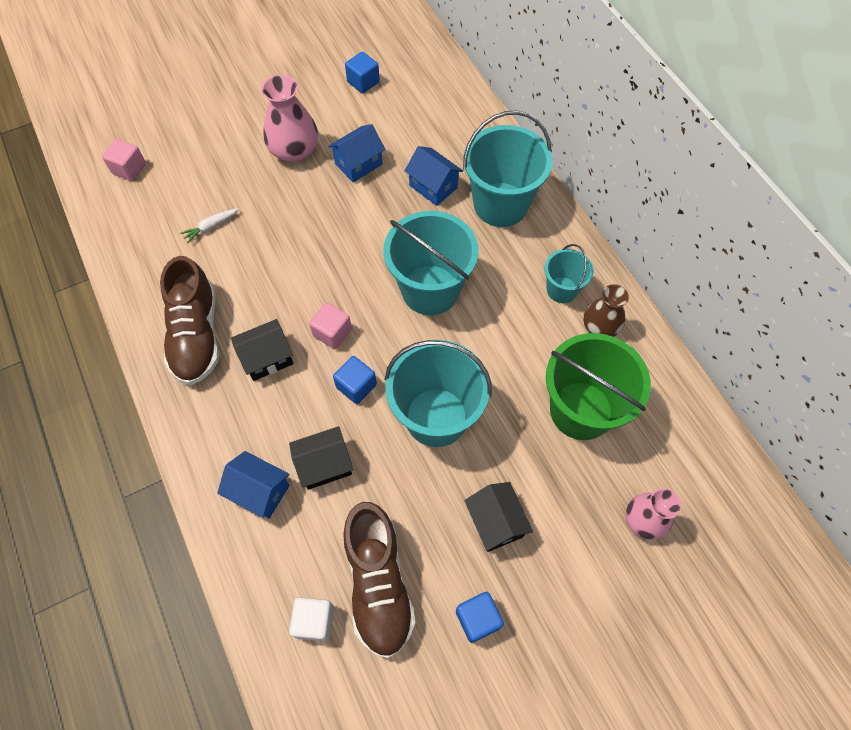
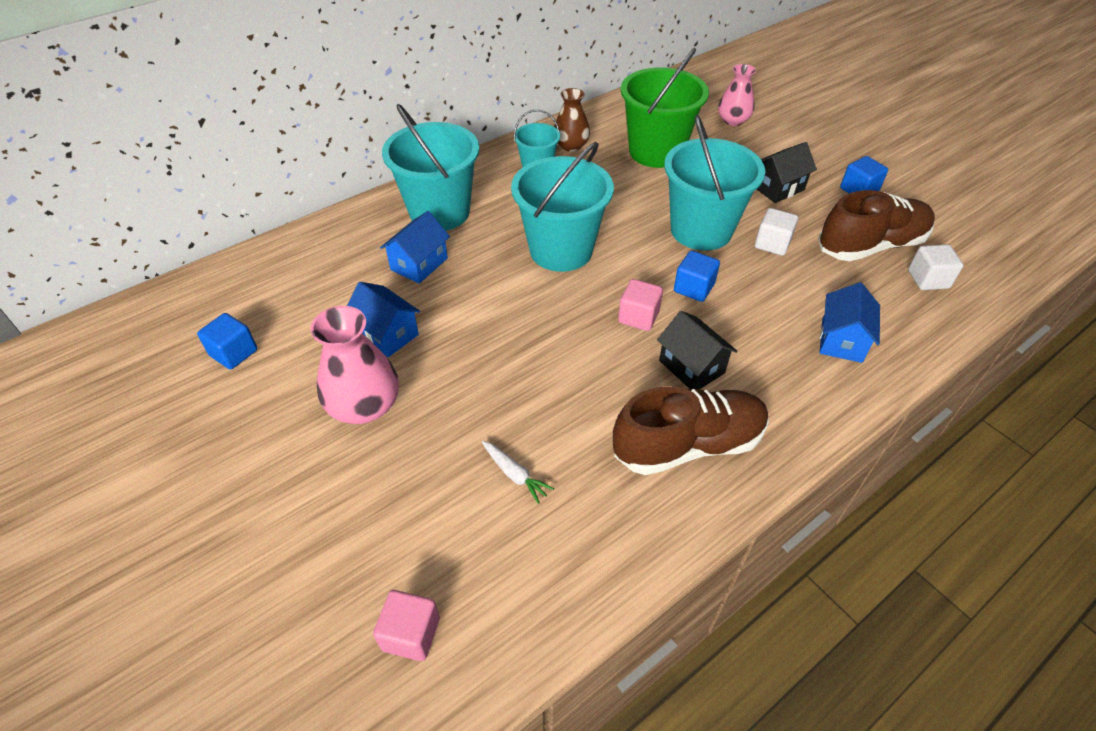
camera: 100 degrees left, 15 degrees down
black house [289,426,353,490] -> none
none -> white cube [755,208,798,256]

